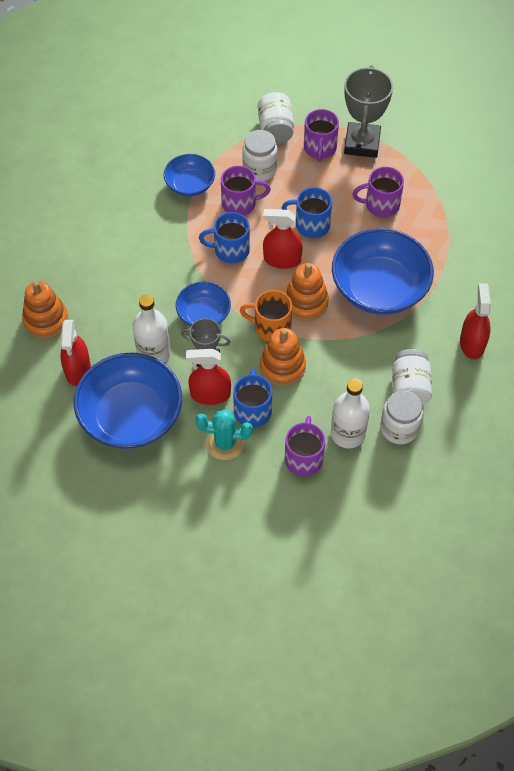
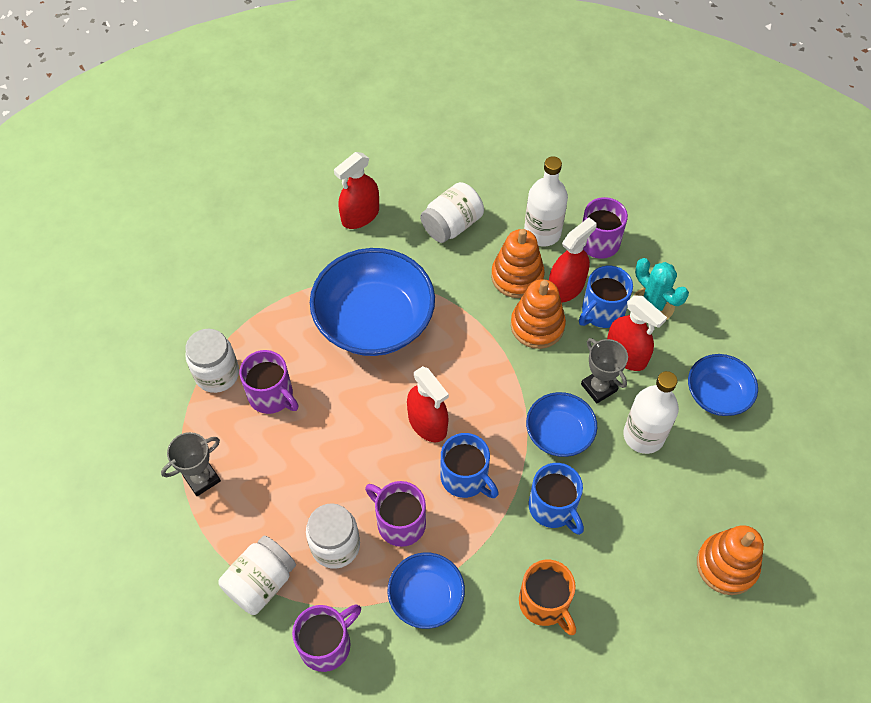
camera: 135 degrees left, 0 degrees up
red spray bottle [60,320,91,386] -> red spray bottle moved to [549,218,597,303]
blue bowl [74,353,182,449] -> blue bowl [688,354,758,416], size x0.54
orange mug [240,290,292,342] -> orange mug moved to [519,560,576,635]
blue mug [282,187,332,238] -> blue mug moved to [528,463,584,535]
orange stacking toy [285,263,329,321] -> orange stacking toy moved to [491,229,545,298]
purple mug [304,109,339,162] -> purple mug moved to [292,604,361,672]
grey trophy [344,65,393,158] -> grey trophy [161,432,221,496], size x0.59
white jar [380,391,423,444] -> white jar moved to [185,329,239,393]

